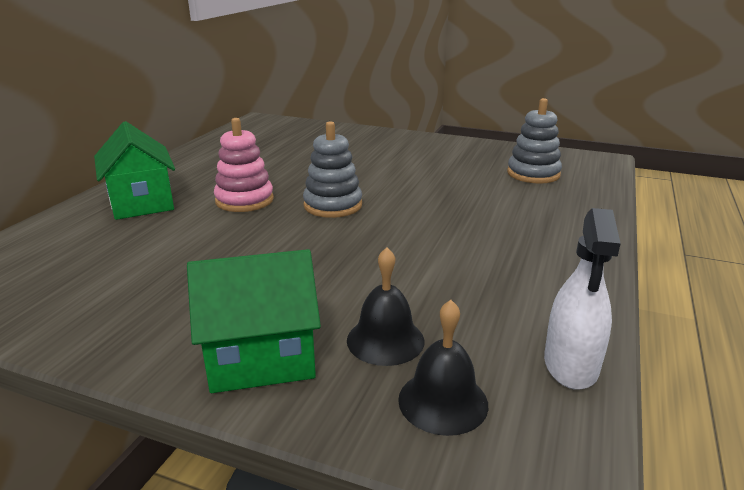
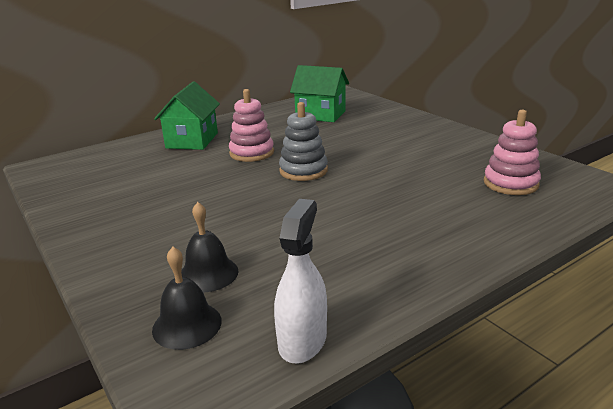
camera: 35 degrees right, 0 degrees up
green house [187,249,321,393] -> green house moved to [290,65,349,122]
grey stacking toy [507,98,562,184] -> pink stacking toy [484,110,541,195]
white spray bottle [544,208,621,390] -> white spray bottle turned 150 degrees clockwise [274,199,327,364]

